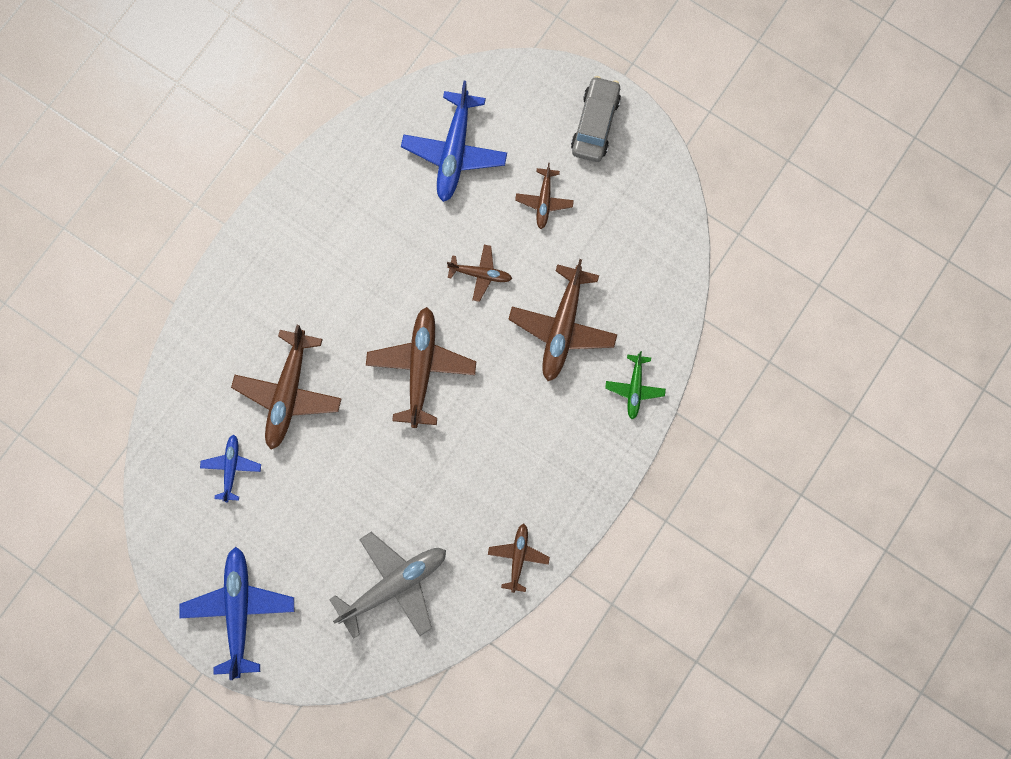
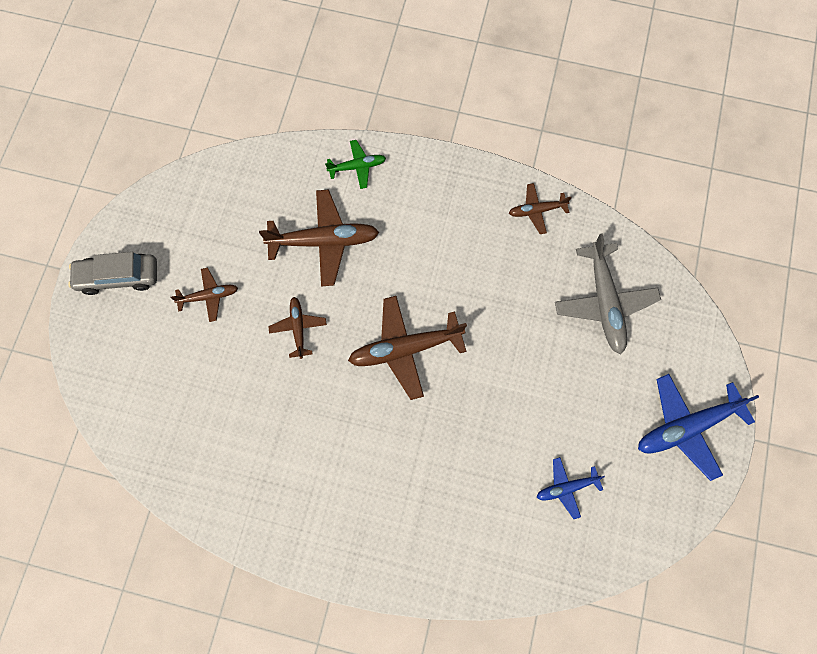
camera: 110 degrees left, 5 degrees down
brown plane [231,325,342,449] -> none
grey plane [329,532,446,639] -> grey plane turned 135 degrees counterclockwise [555,233,661,354]
blue plane [401,81,507,202] -> none

